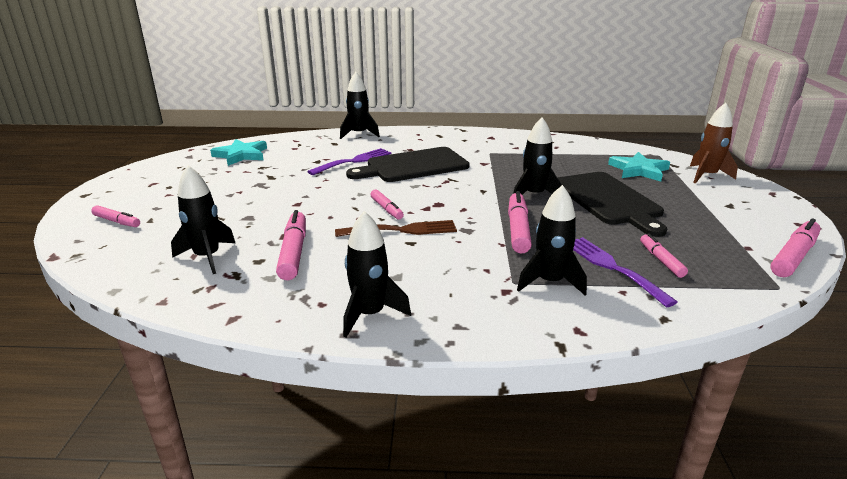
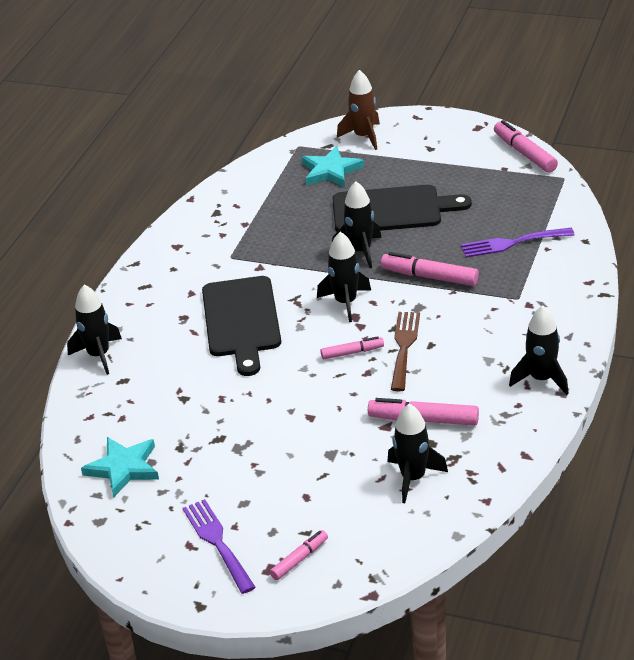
camera: 70 degrees left, 10 degrees up
purple fork [307,148,391,175] -> purple fork moved to [182,499,256,594]
black rocket [517,185,587,296] -> black rocket moved to [317,232,371,322]
pink marker [640,234,688,278] -> none

